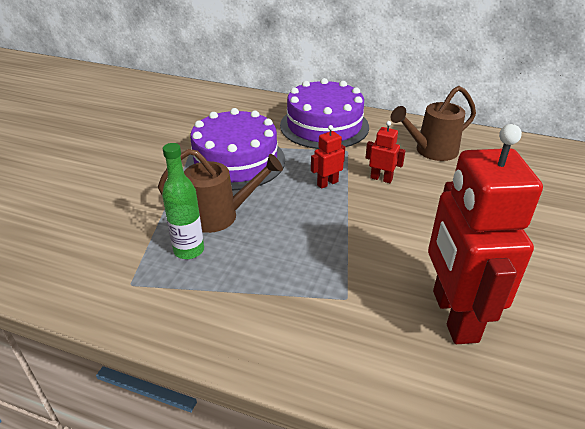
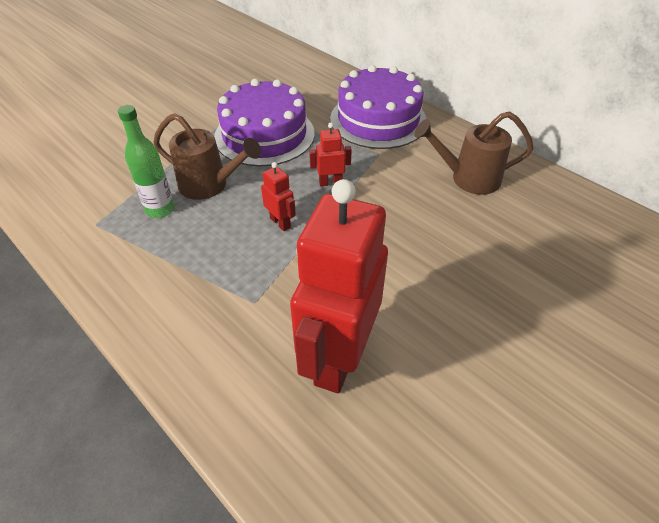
camera: 25 degrees right, 10 degrees up
red robot [365,121,406,183] -> red robot moved to [261,162,296,231]

